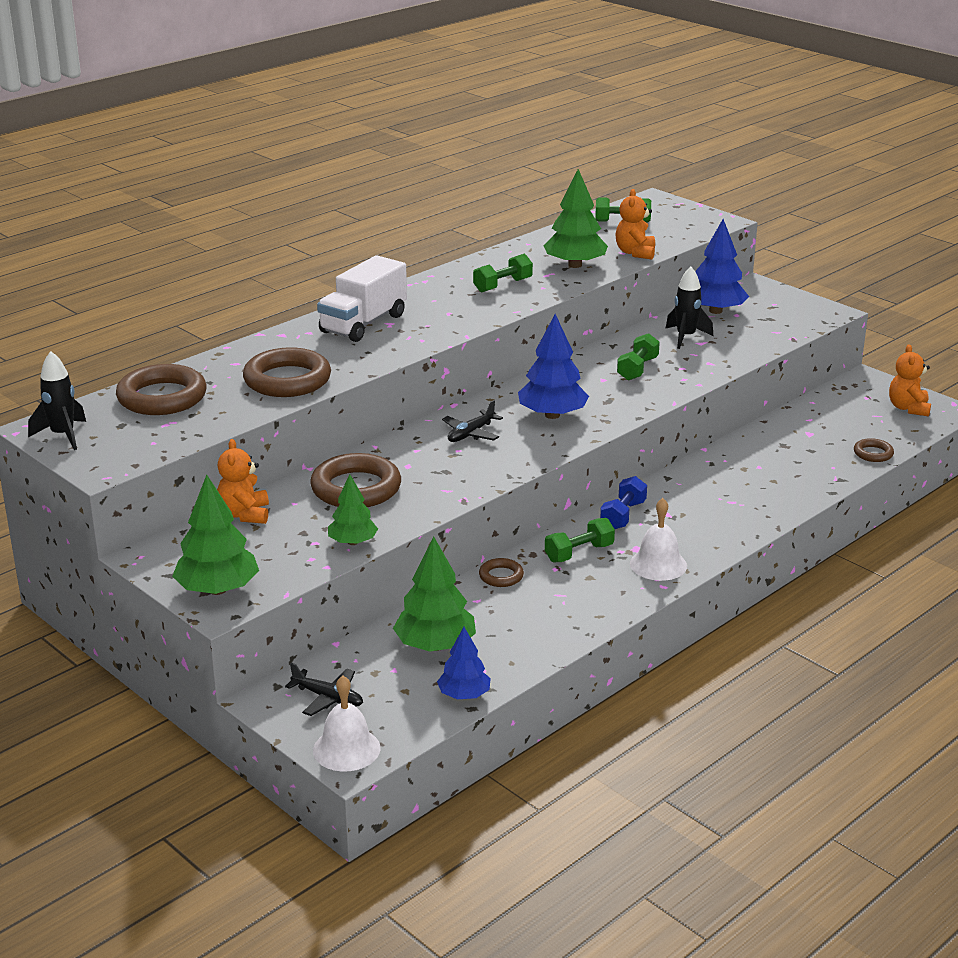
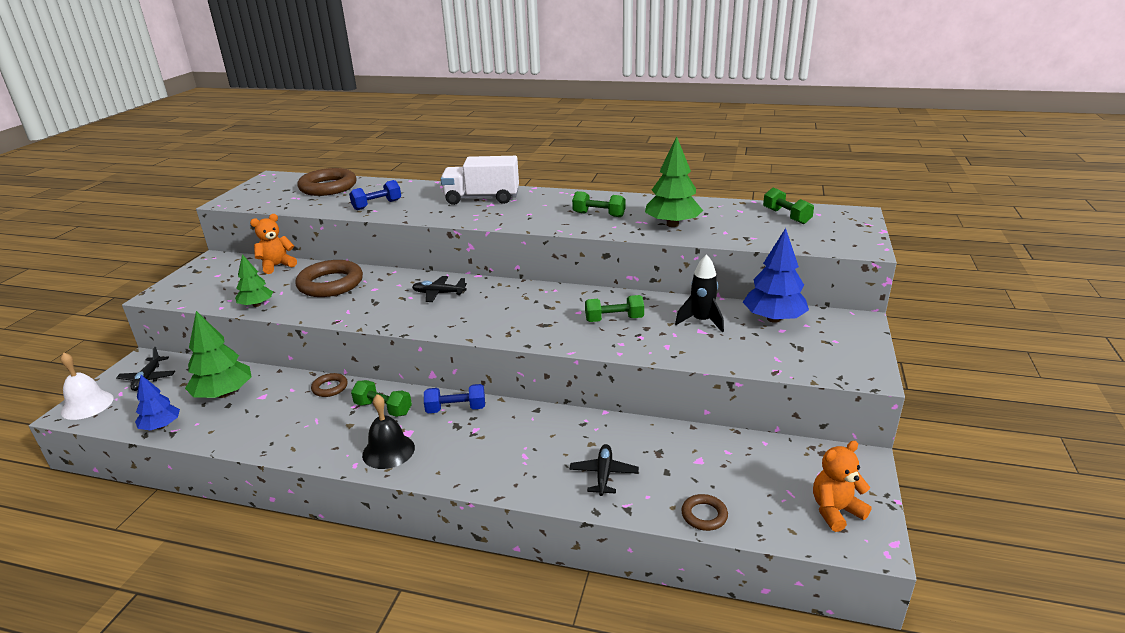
camera: 60 degrees right, 0 degrees up
black rocket [28,351,86,450] -> none
green tree [172,475,259,595] -> none
brown ring [243,347,331,397] -> blue dumbbell [349,180,401,210]
blue tree [518,314,589,419] -> none
orange teddy bear [615,189,655,259] -> none
white bell [630,498,687,581] -> black bell [362,394,415,469]
none -> black plane [570,444,639,496]

